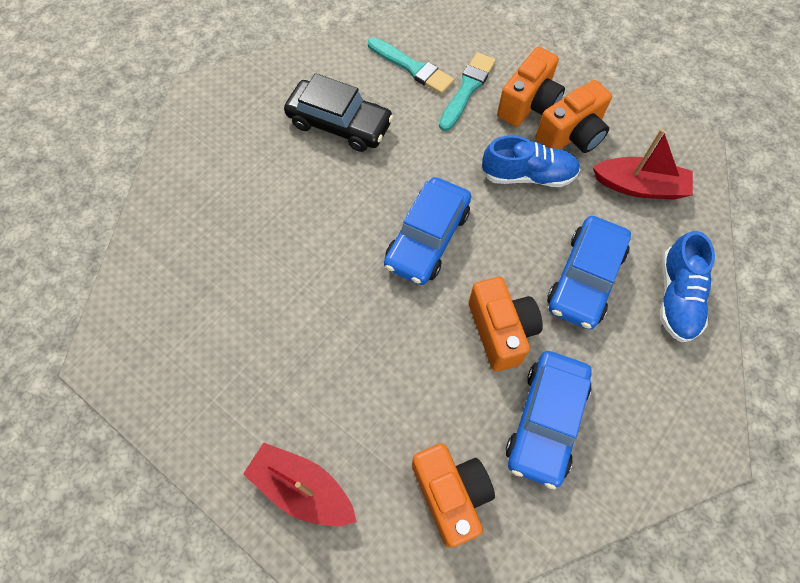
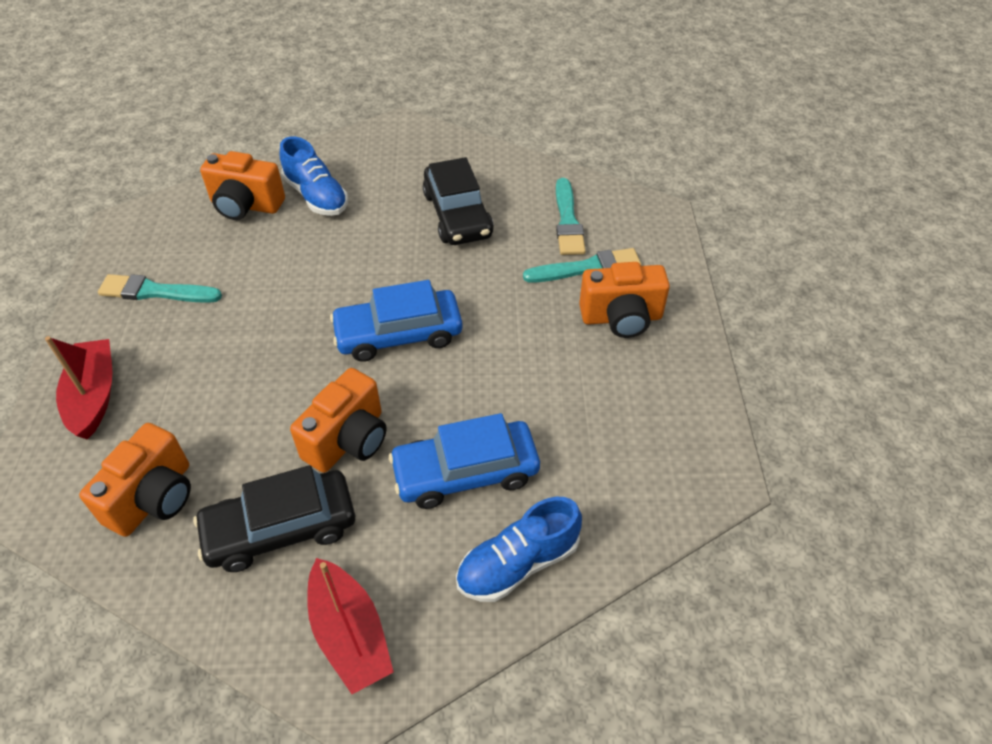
camera: 50 degrees right, 15 degrees down
blue shoe [481,135,580,187] -> blue shoe moved to [279,137,348,216]
blue car [506,351,592,489] -> black car [193,465,355,572]
orange camera [535,80,612,153] -> orange camera moved to [200,151,285,220]
red boat [593,129,693,200] -> red boat moved to [307,558,394,694]
none -> turquoise brush [98,274,222,303]

